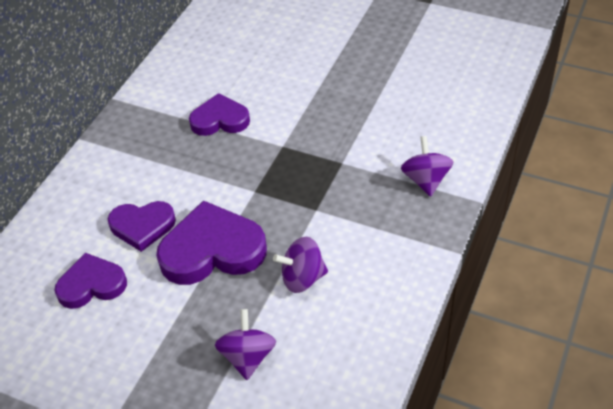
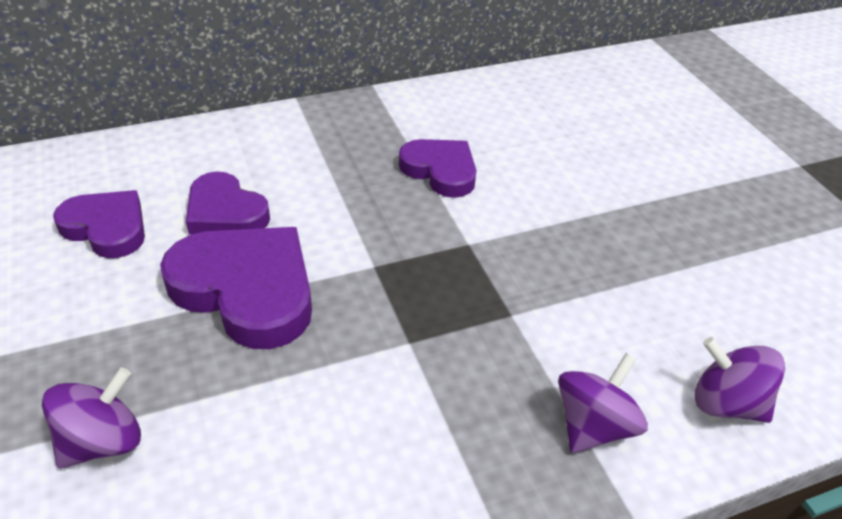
camera: 40 degrees right, 5 degrees down
purple spinning top [273,237,328,293] -> purple spinning top moved to [695,337,785,423]

